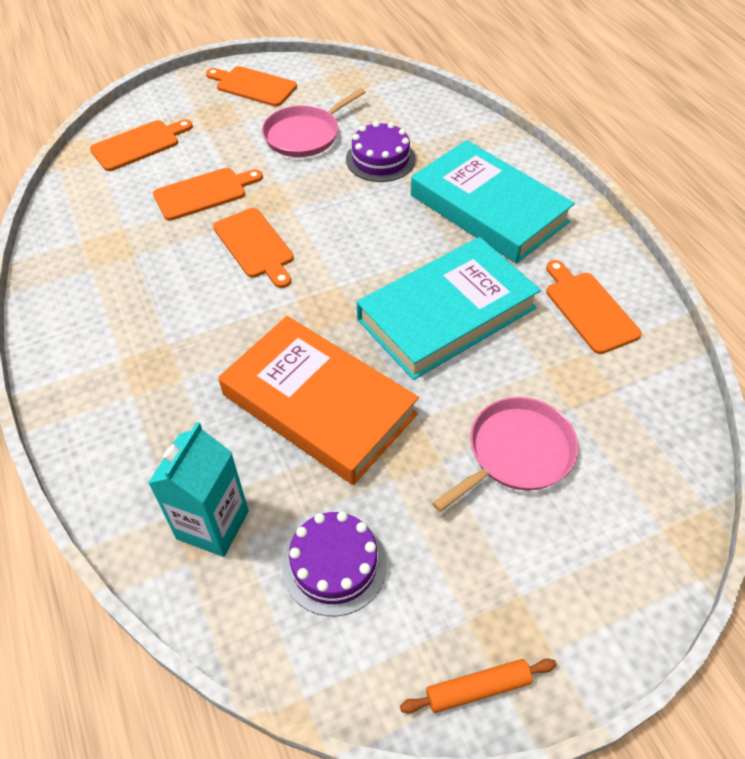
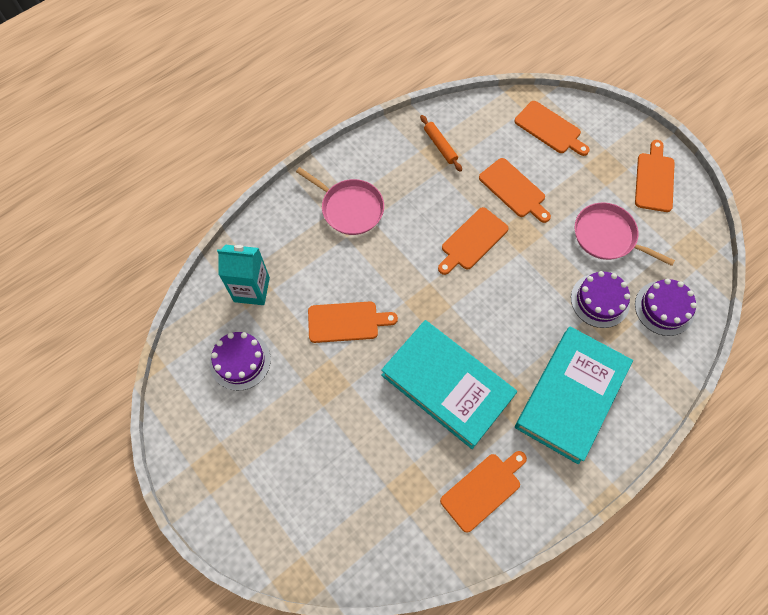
camera: 75 degrees right, 15 degrees up
orange book [218,316,419,485] -> orange cutting board [308,301,398,343]
orange rolling pin [400,659,557,714] -> orange rolling pin moved to [420,115,462,172]
pink pan [432,397,579,512] -> pink pan moved to [296,167,384,235]
none -> purple cake [635,279,697,336]

